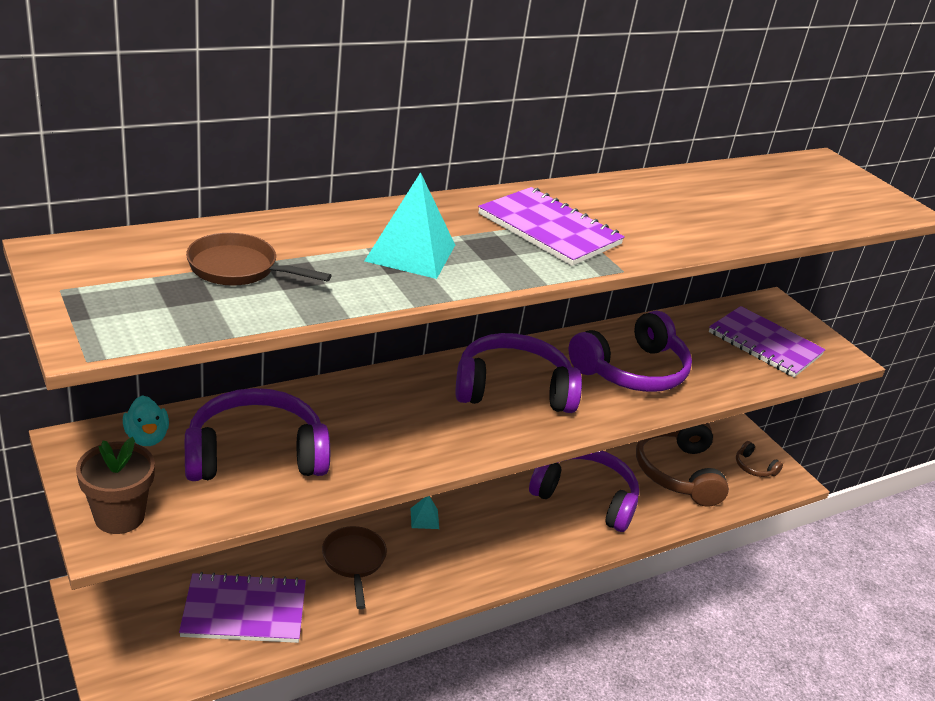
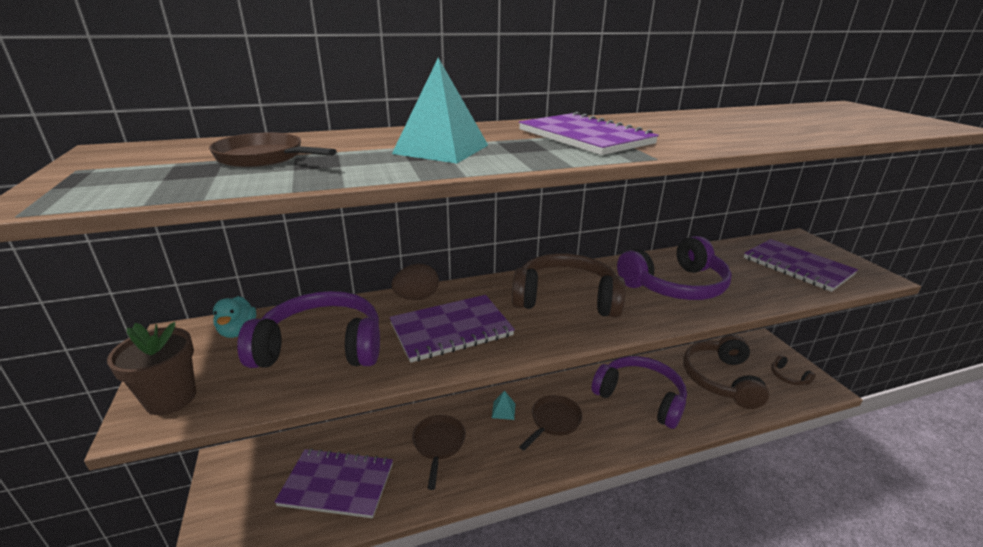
camera: 15 degrees right, 5 degrees down
purple headphones [456,333,582,413] -> brown headphones [512,253,626,318]
none -> purple notebook [390,295,515,363]
none -> brown egg [391,264,439,300]
none -> brown pan [519,395,583,451]

